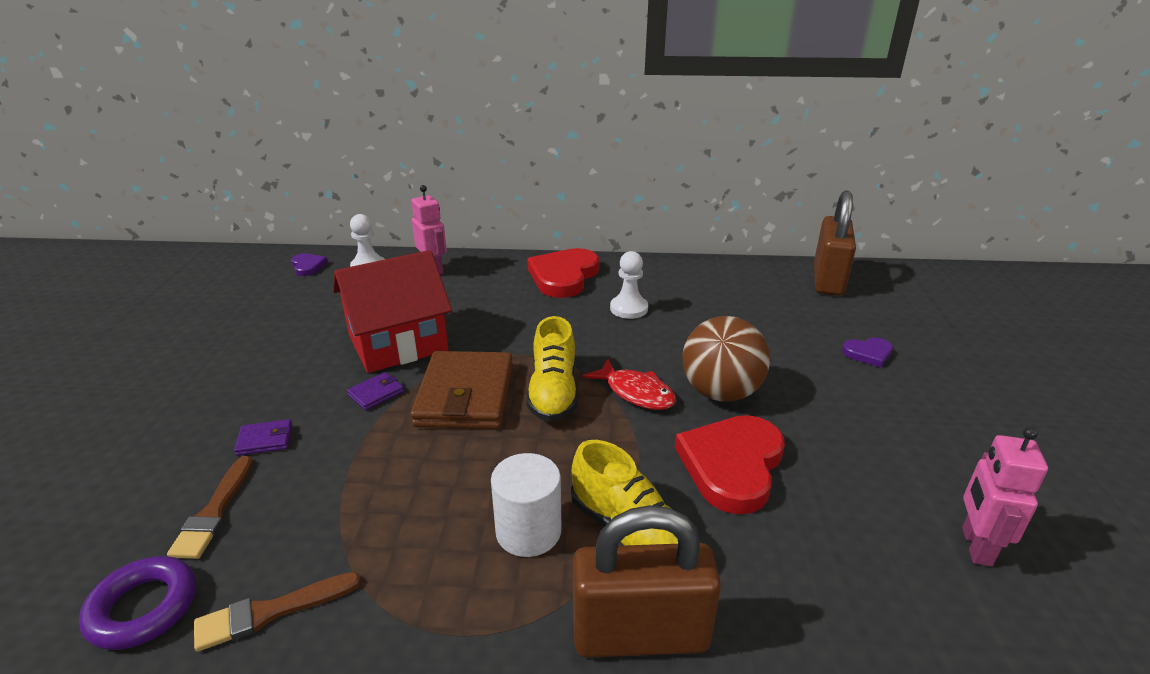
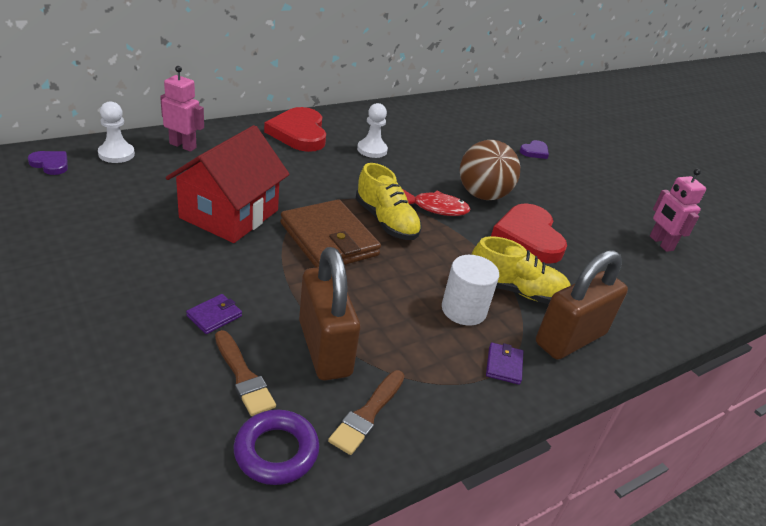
camera: 40 degrees left, 5 degrees up
purple wallet [347,372,404,410] -> purple wallet moved to [486,342,523,385]
brown padlock [814,190,856,296] -> brown padlock moved to [299,247,360,380]

